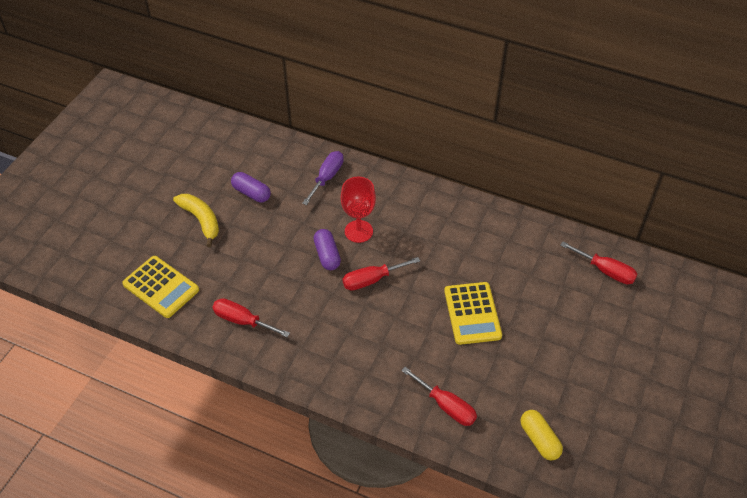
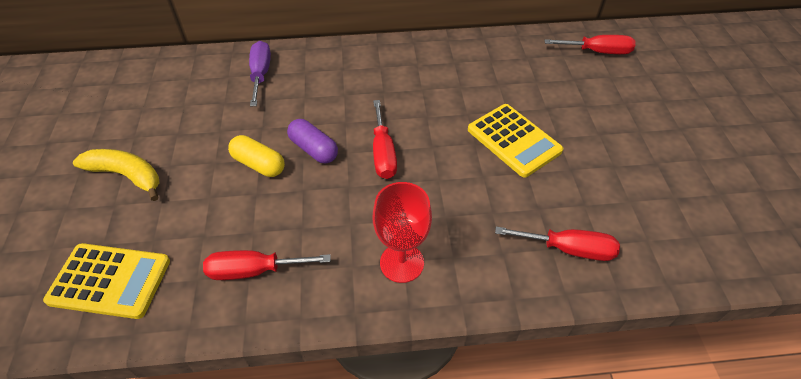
camera: 30 degrees left, 0 degrees up
purple capsule [231,172,271,202] -> none
red goblet [341,177,376,243] -> red goblet moved to [373,182,432,283]
red screwdriver [343,257,420,291] -> red screwdriver turned 45 degrees counterclockwise [373,100,397,179]
yellow capsule [520,410,563,460] -> yellow capsule moved to [228,135,285,177]

